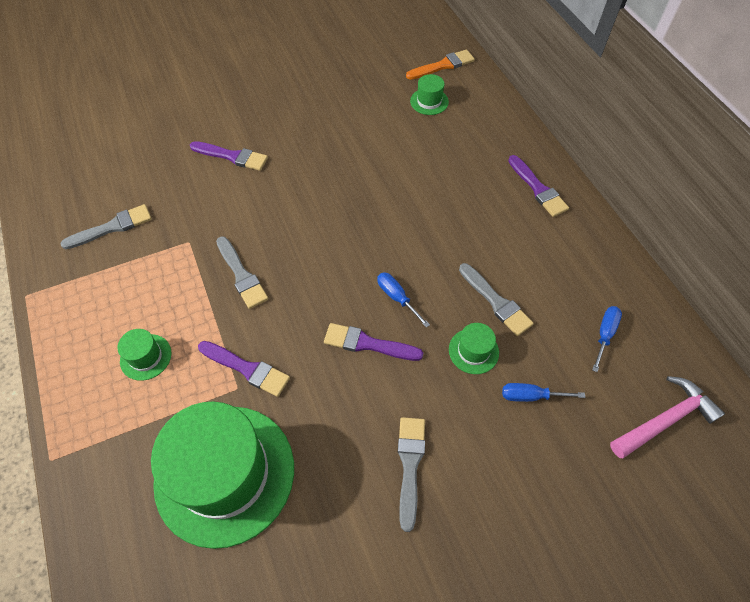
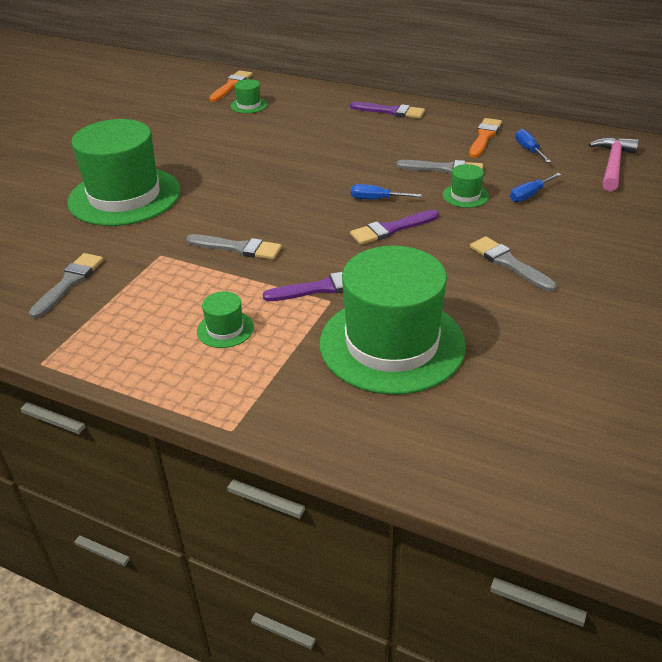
camera: 40 degrees left, 20 degrees down
purple brush [190,141,268,171] -> green hat [67,119,180,226]
none -> orange brush [469,118,502,158]

